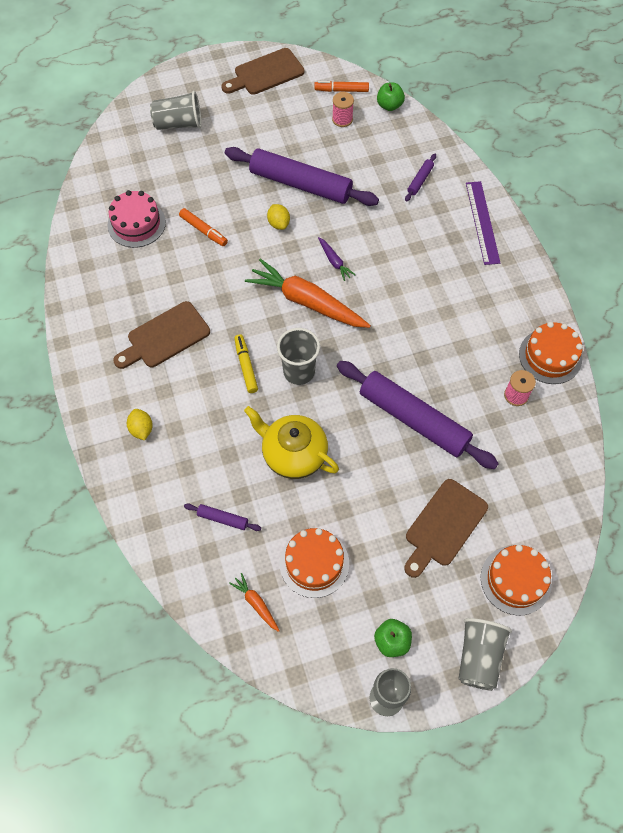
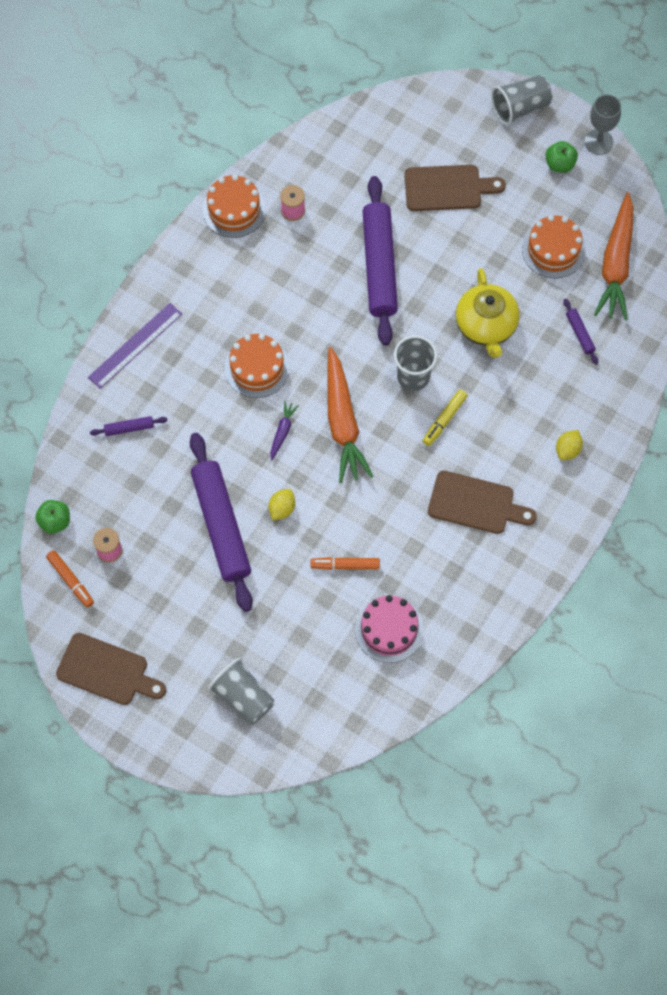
camera: 130 degrees left, 5 degrees up
orange marker [179,208,228,246] -> orange marker turned 90 degrees counterclockwise [311,557,380,570]
orange carrot [229,573,280,632] -> orange carrot [594,192,633,320], size x2.26
orange cake [481,545,552,615] -> orange cake moved to [225,334,290,398]

